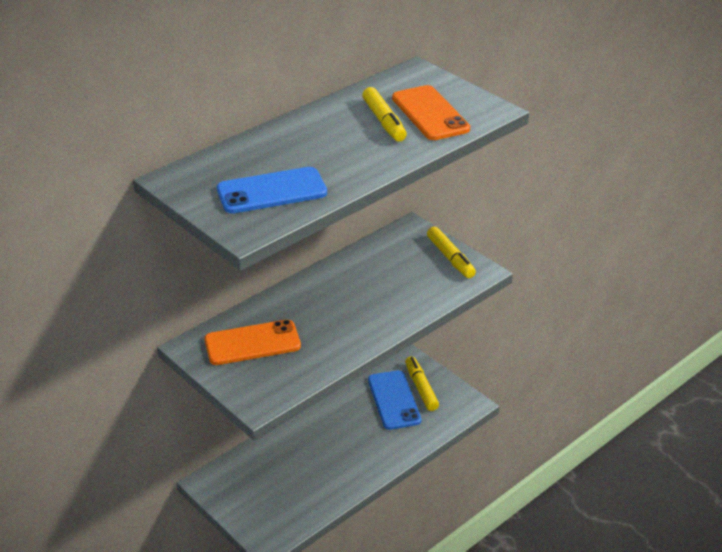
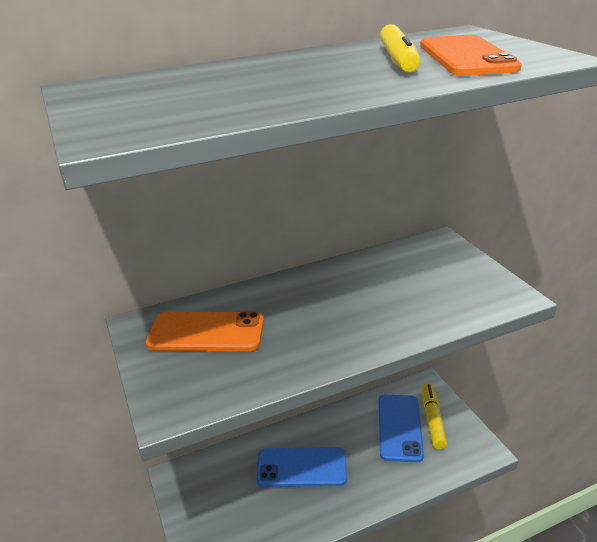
camera: 20 degrees right, 5 degrees down
blue phone [217,167,327,214] -> blue phone moved to [256,447,347,487]
yellow marker [427,226,476,278] -> none

